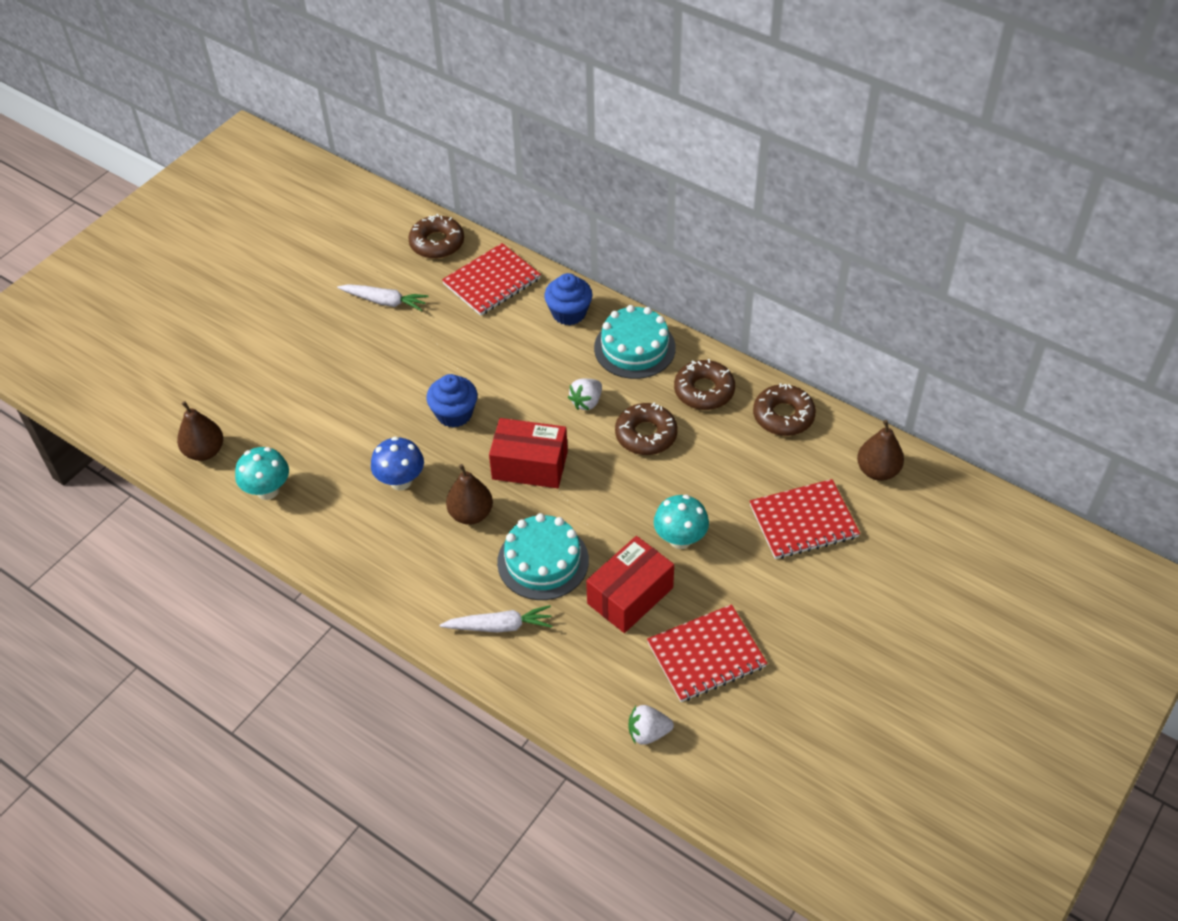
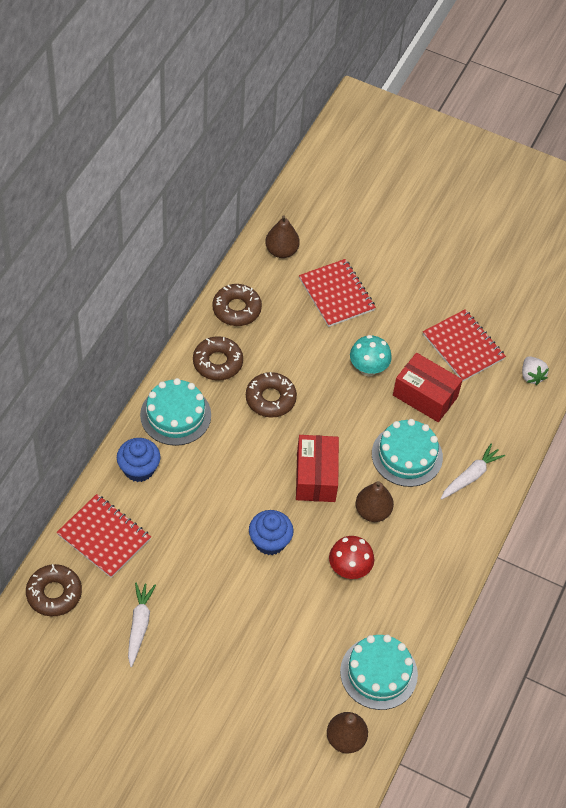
camera: 105 degrees left, 5 degrees up
turquoise mushroom [235,447,289,500] -> turquoise cake [340,635,418,710]
blue mushroom [371,437,424,490] -> red mushroom [329,536,374,579]
white carrot [439,605,552,633] -> white carrot turned 60 degrees clockwise [441,443,505,500]
white strawberry [568,379,602,410] -> none

